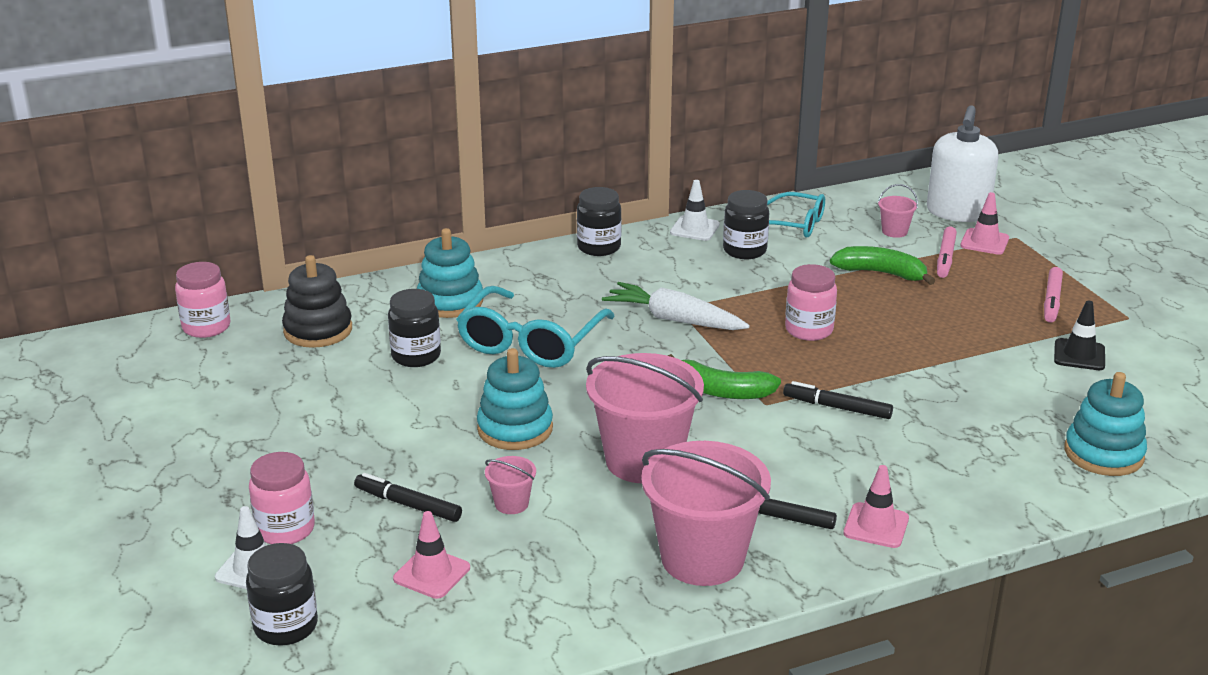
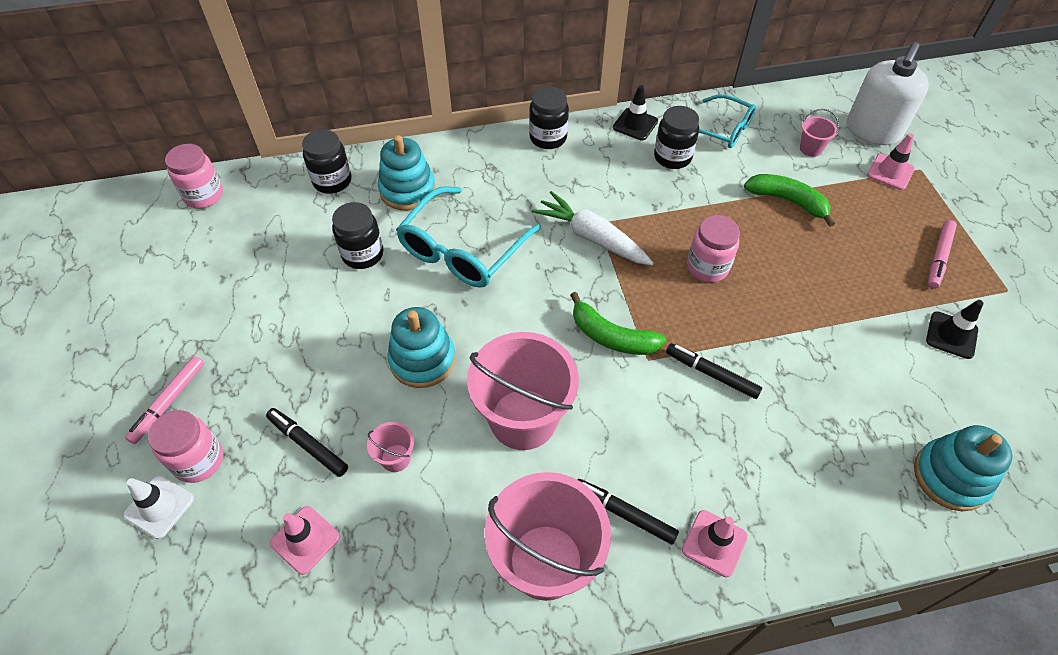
camera: 10 degrees right, 25 degrees up
black jar [246,543,318,646] -> black jar moved to [302,129,351,194]
black stacking toy [282,255,352,348] -> none
white traffic cone [670,180,720,241] -> black traffic cone [613,85,658,140]
pink marker [937,226,957,278] -> pink marker moved to [125,356,204,444]

